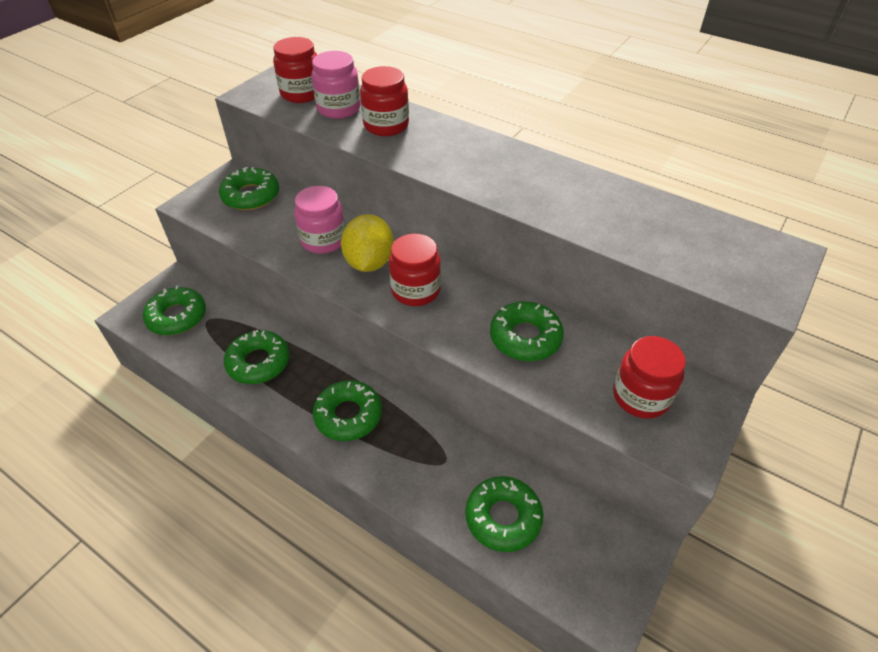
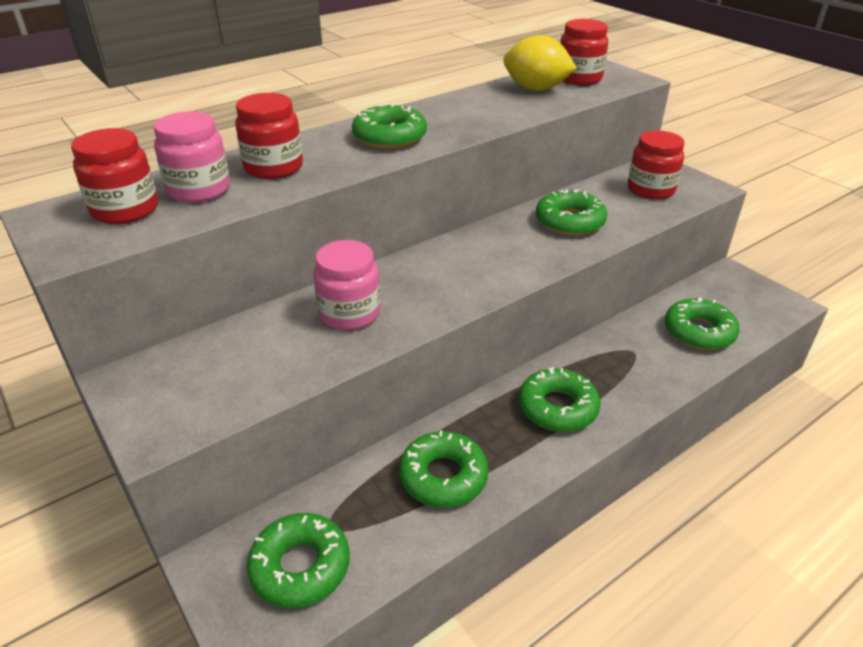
camera: 70 degrees left, 10 degrees down
green donut [219,167,279,210] -> green donut moved to [352,103,427,149]
yellow lemon [341,214,394,272] -> yellow lemon moved to [503,35,577,91]
red jar [389,234,441,306] -> red jar moved to [560,19,608,85]

